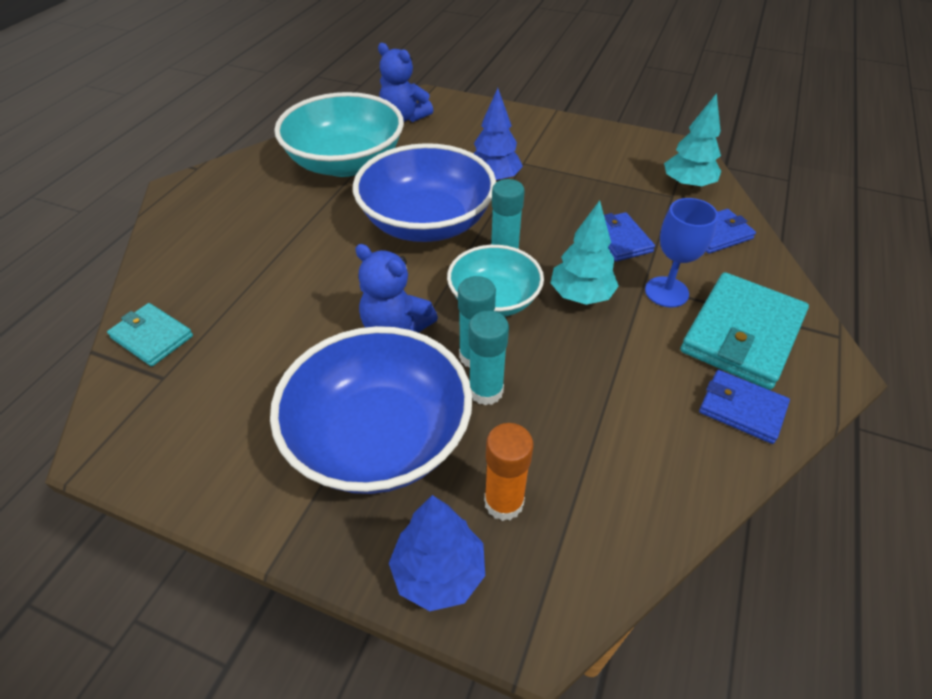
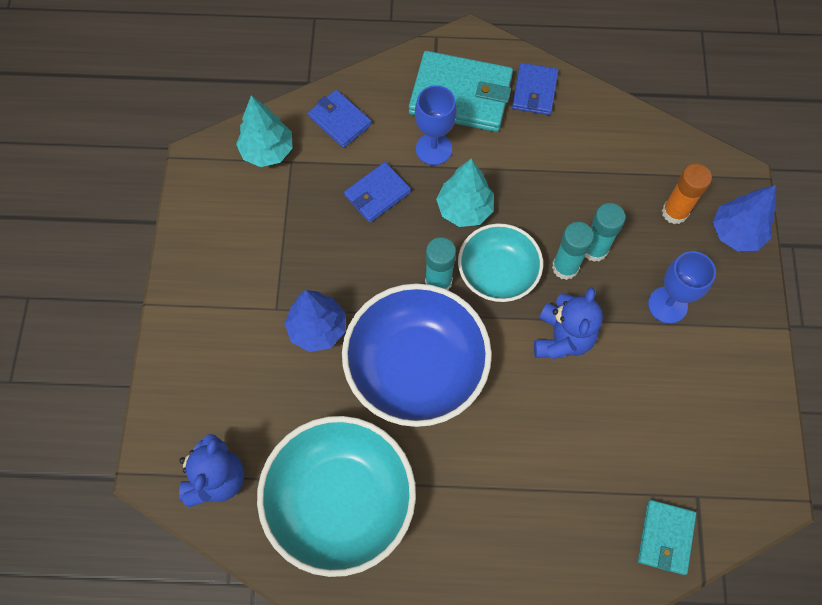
camera: 110 degrees left, 20 degrees up
blue bowl [270,326,472,494] -> blue goblet [648,251,716,324]

